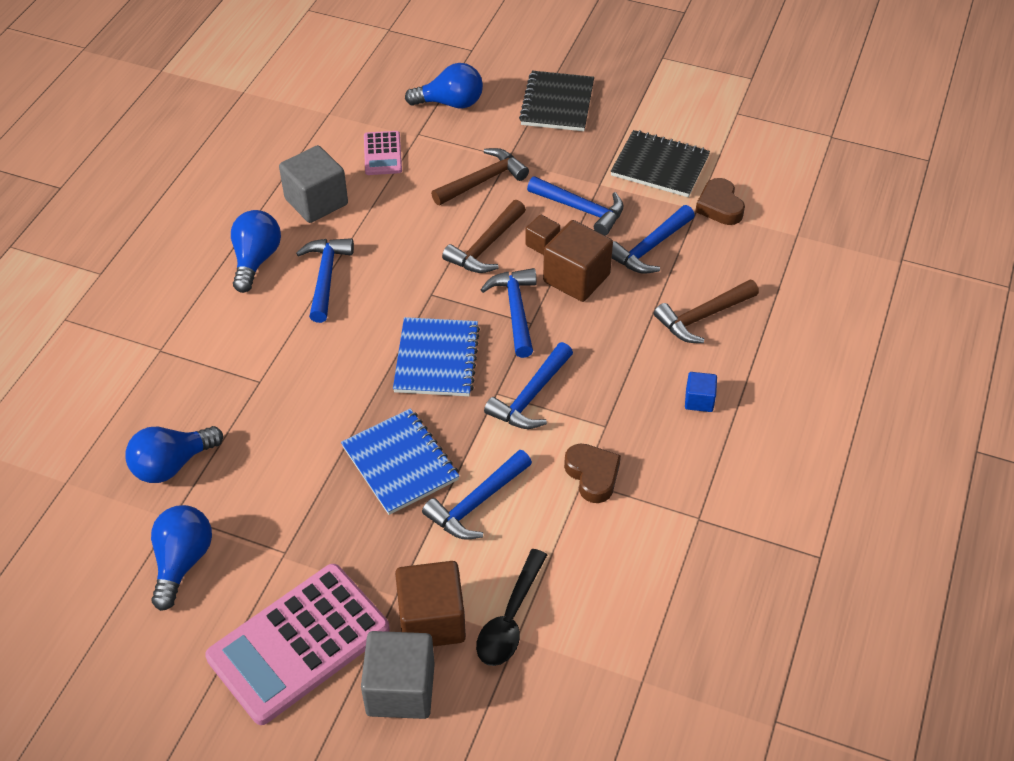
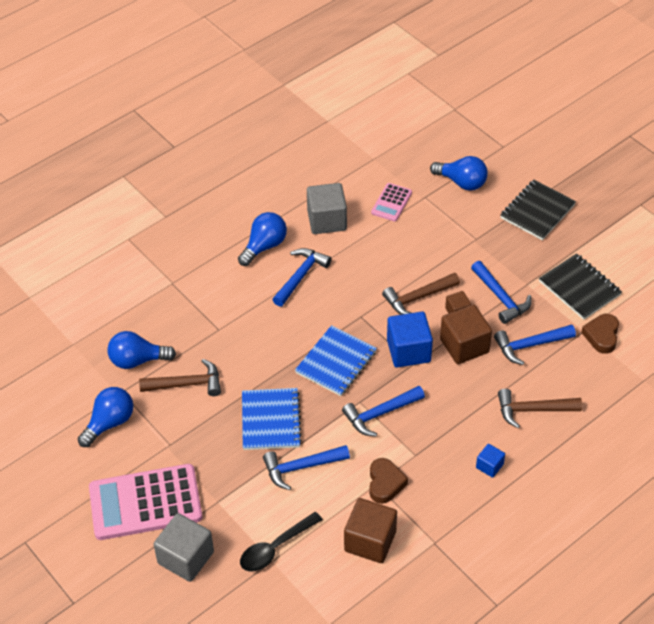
camera: 30 degrees right, 0 degrees up
brown cube [395,561,466,647] -> brown cube moved to [344,498,397,563]
brown hammer [431,148,529,205] -> brown hammer moved to [139,359,221,396]
blue hammer [480,268,537,358] -> blue cube [387,312,433,368]

